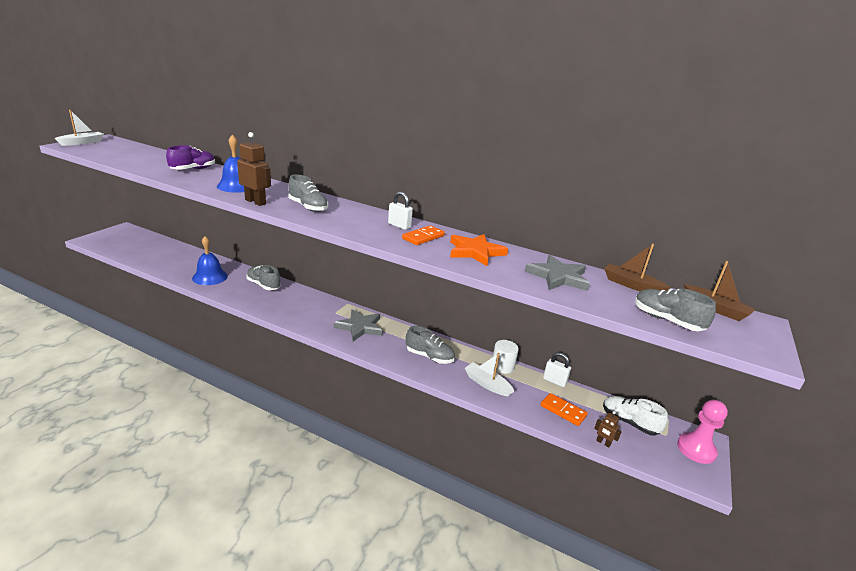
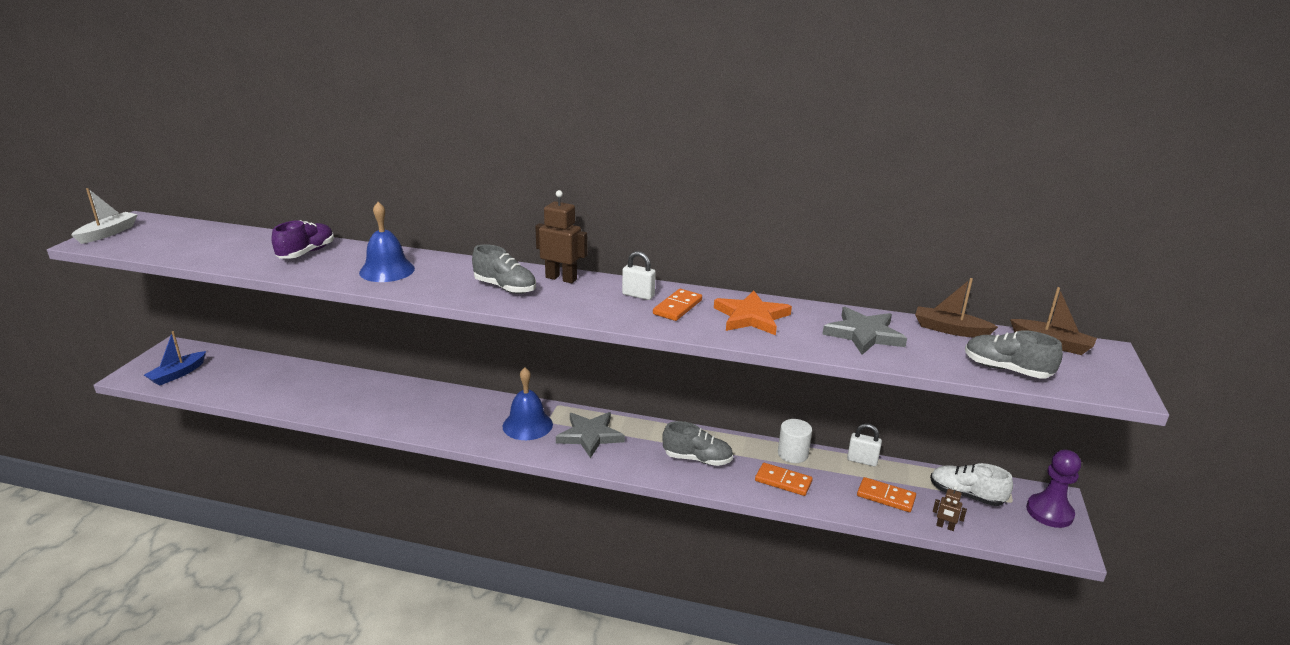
camera: 10 degrees left, 0 degrees up
blue bell [192,236,228,285] -> blue bell moved to [502,367,553,440]
brown robot [237,132,271,206] -> brown robot moved to [535,190,588,283]
grey shoe [246,265,281,290] -> none
white boat [465,353,514,396] -> orange domino [755,463,813,496]
pink pawn [677,400,728,464] -> purple pawn [1026,449,1081,528]
none -> blue boat [144,331,206,385]

